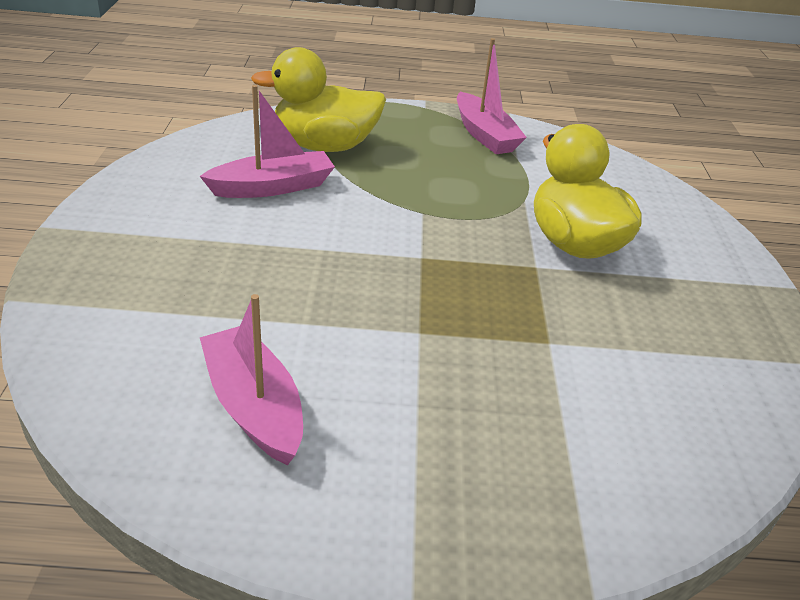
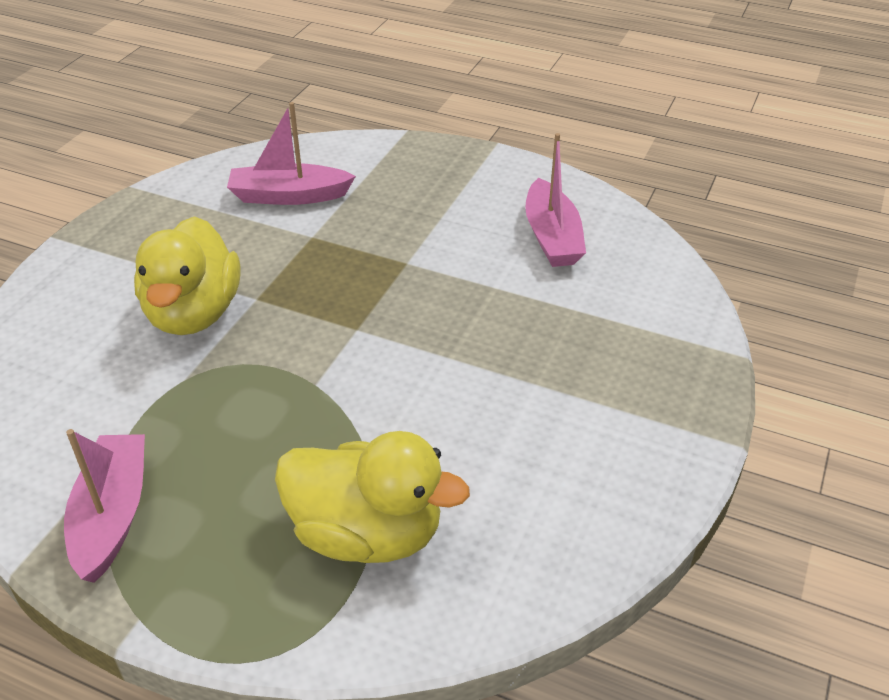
camera: 155 degrees left, 5 degrees up
pink boat [200,85,335,198] -> pink boat moved to [227,102,356,205]

